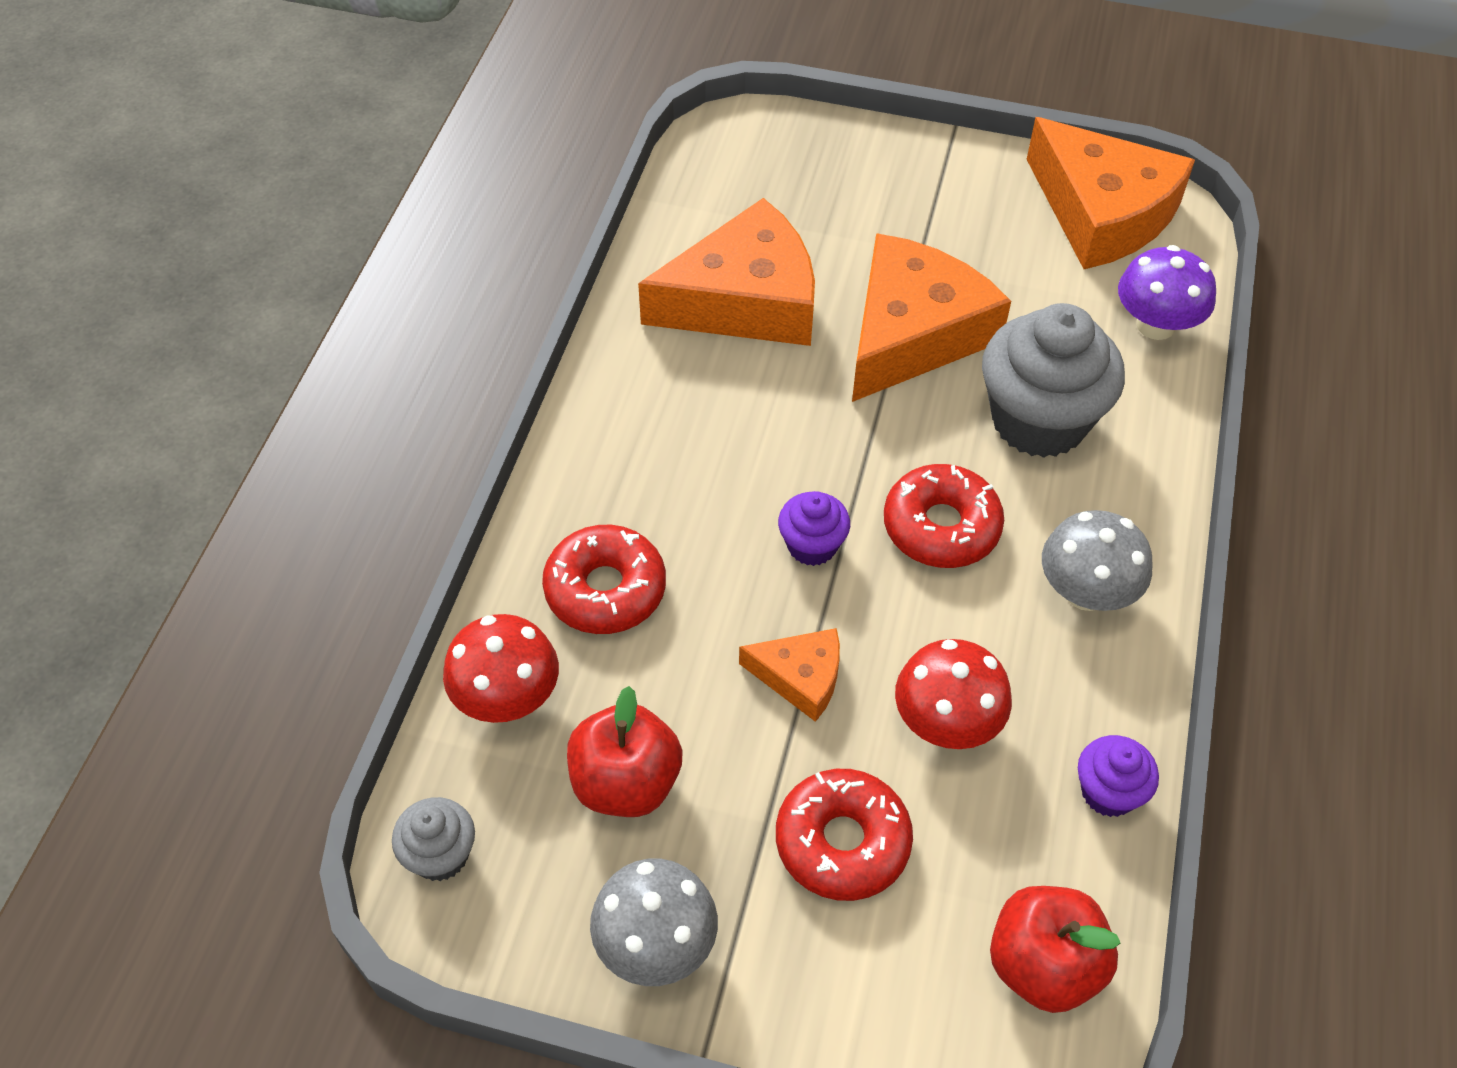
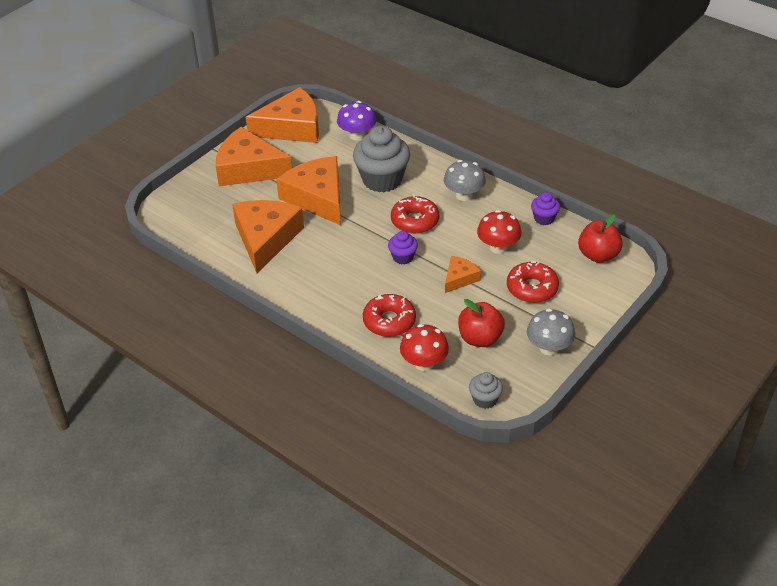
camera: 65 degrees left, 10 degrees down
none -> orange cheese [216,127,292,186]

